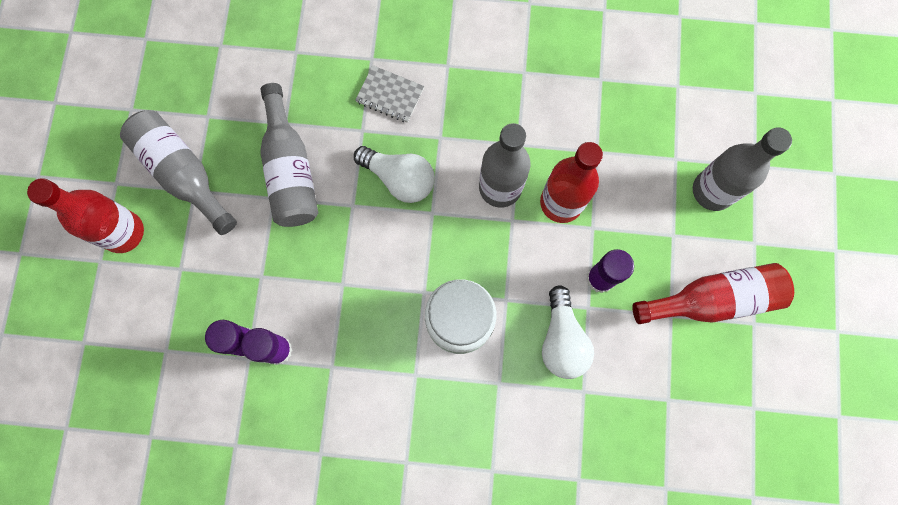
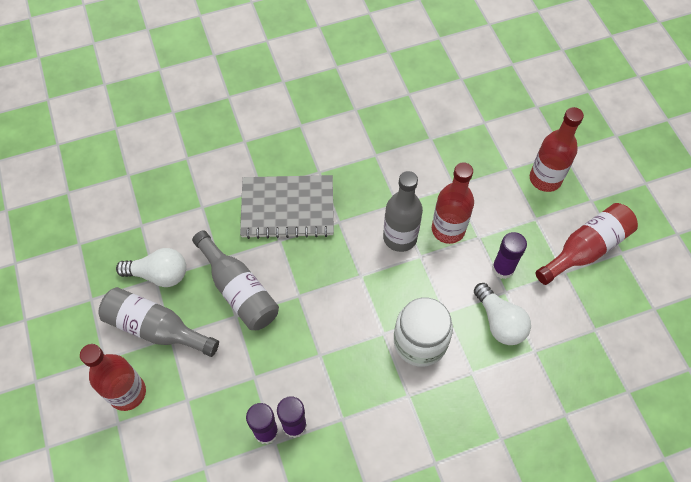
camera: 25 degrees left, 15 degrees down
white light bulb [354,146,435,203] -> white light bulb moved to [116,248,186,287]
grey notebook [355,65,424,123] -> grey notebook [240,175,334,239], size x2.00
grey bottle [693,127,792,211] -> red bottle [530,107,584,192]

